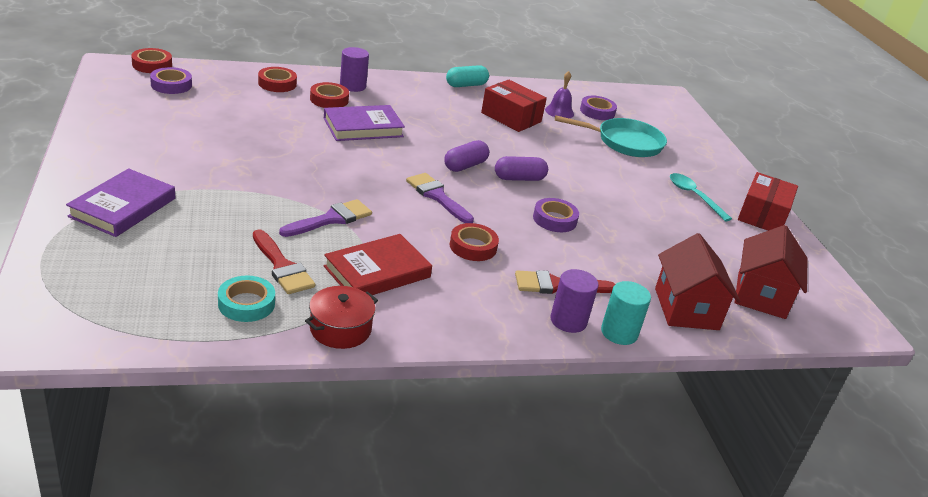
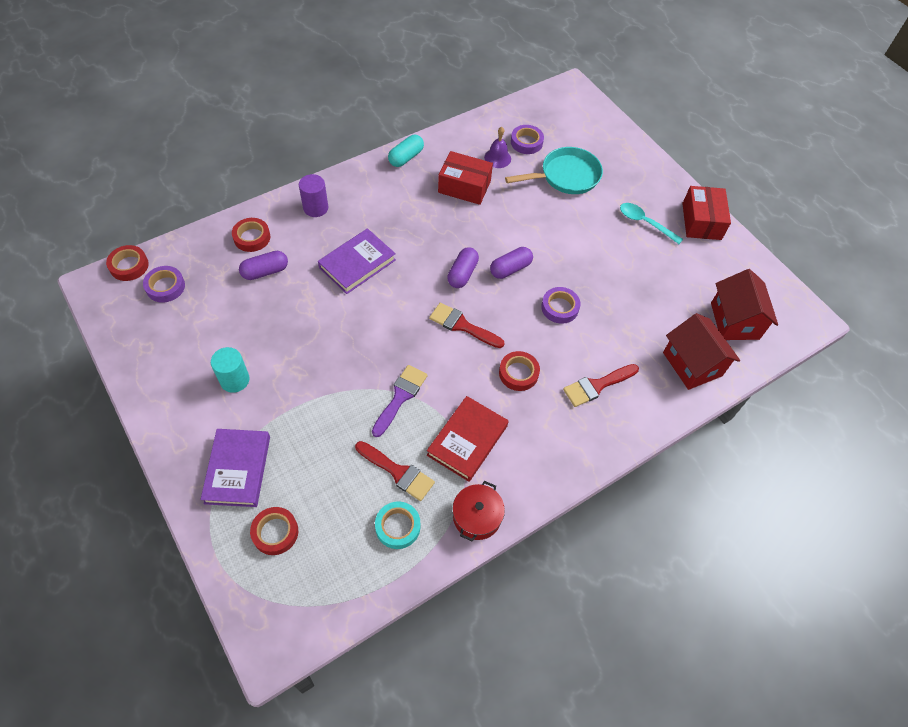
camera: 20 degrees left, 25 degrees up
red tape [310,82,349,108] -> red tape moved to [250,507,298,555]
purple brush [406,173,474,223] -> red brush [429,303,505,348]
purple cylinder [551,269,599,333] -> none
turquoise cylinder [601,281,651,345] -> turquoise cylinder moved to [211,347,249,393]
none -> purple capsule [239,251,288,280]

